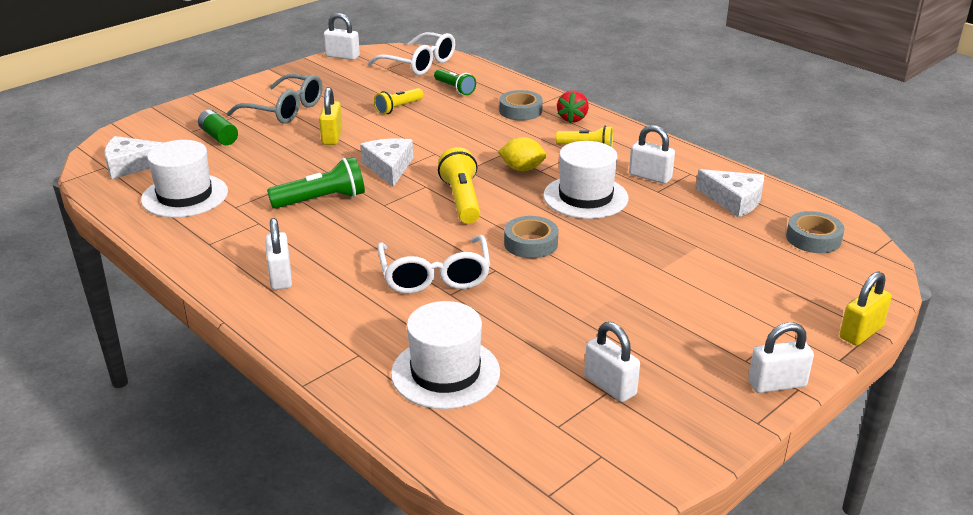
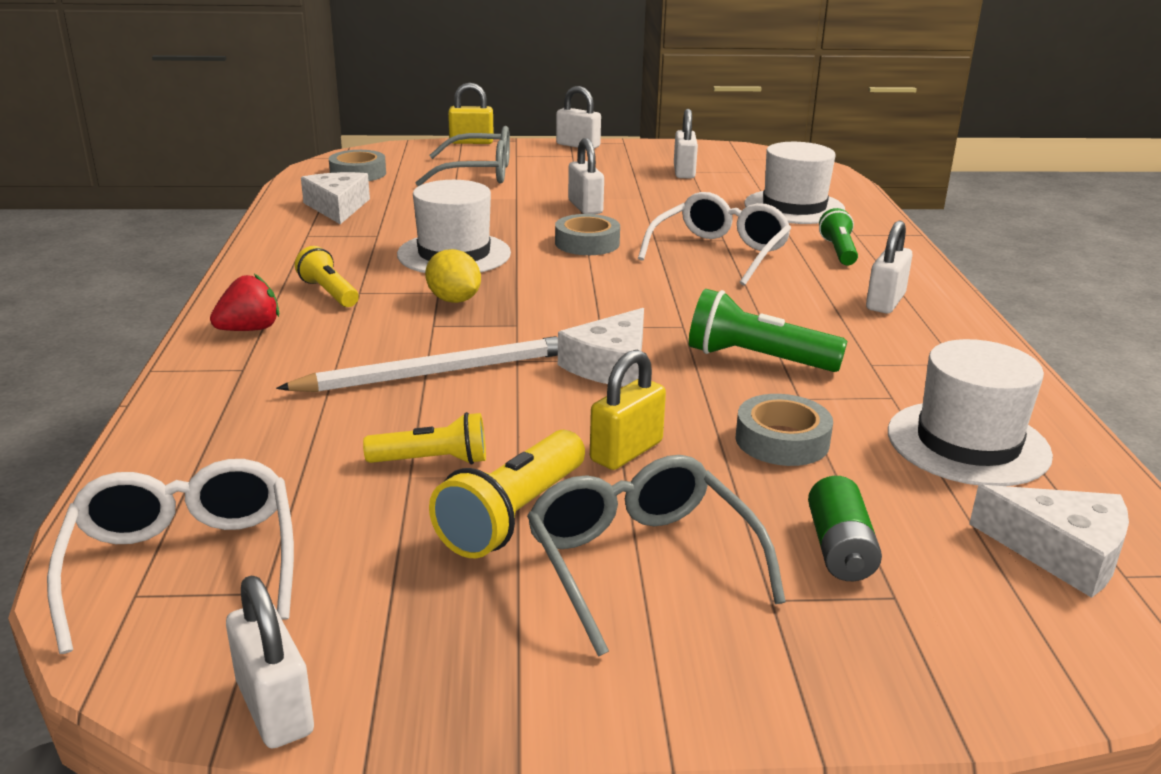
camera: 140 degrees left, 5 degrees down
green flashlight [434,69,476,95] -> green flashlight moved to [819,208,858,265]
yellow flashlight [438,147,480,224] -> yellow flashlight moved to [429,430,585,558]
grey tape [499,90,543,121] -> grey tape moved to [736,394,833,466]
white padlock [629,125,675,184] -> white padlock moved to [568,138,604,214]
none -> white pencil [276,336,558,392]
none -> grey glasses [415,126,510,186]

